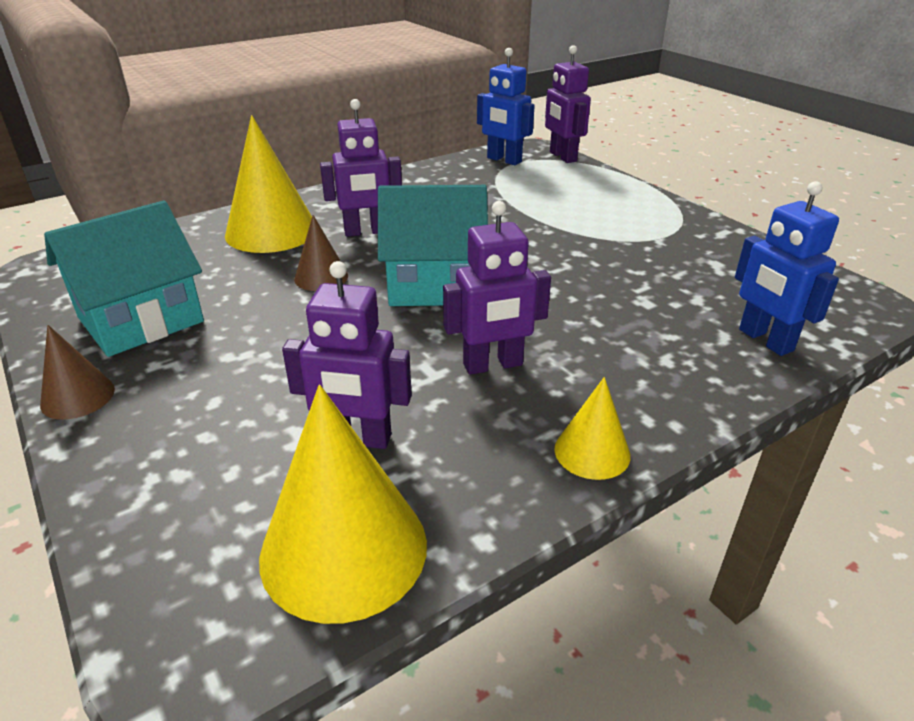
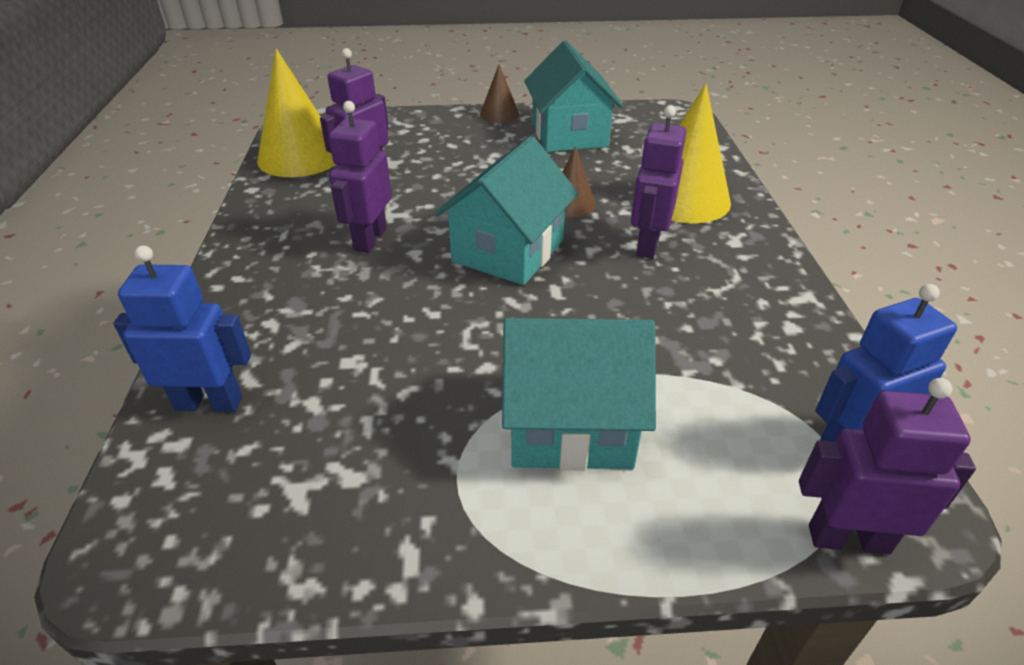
camera: 120 degrees right, 5 degrees up
yellow cone [554,377,631,480] -> none
none -> turquoise house [502,318,656,471]

